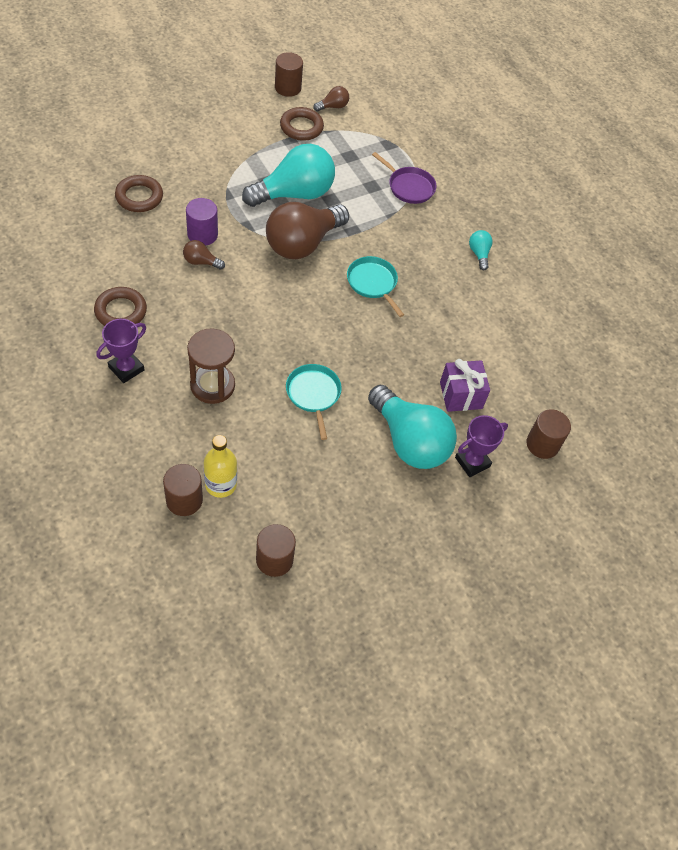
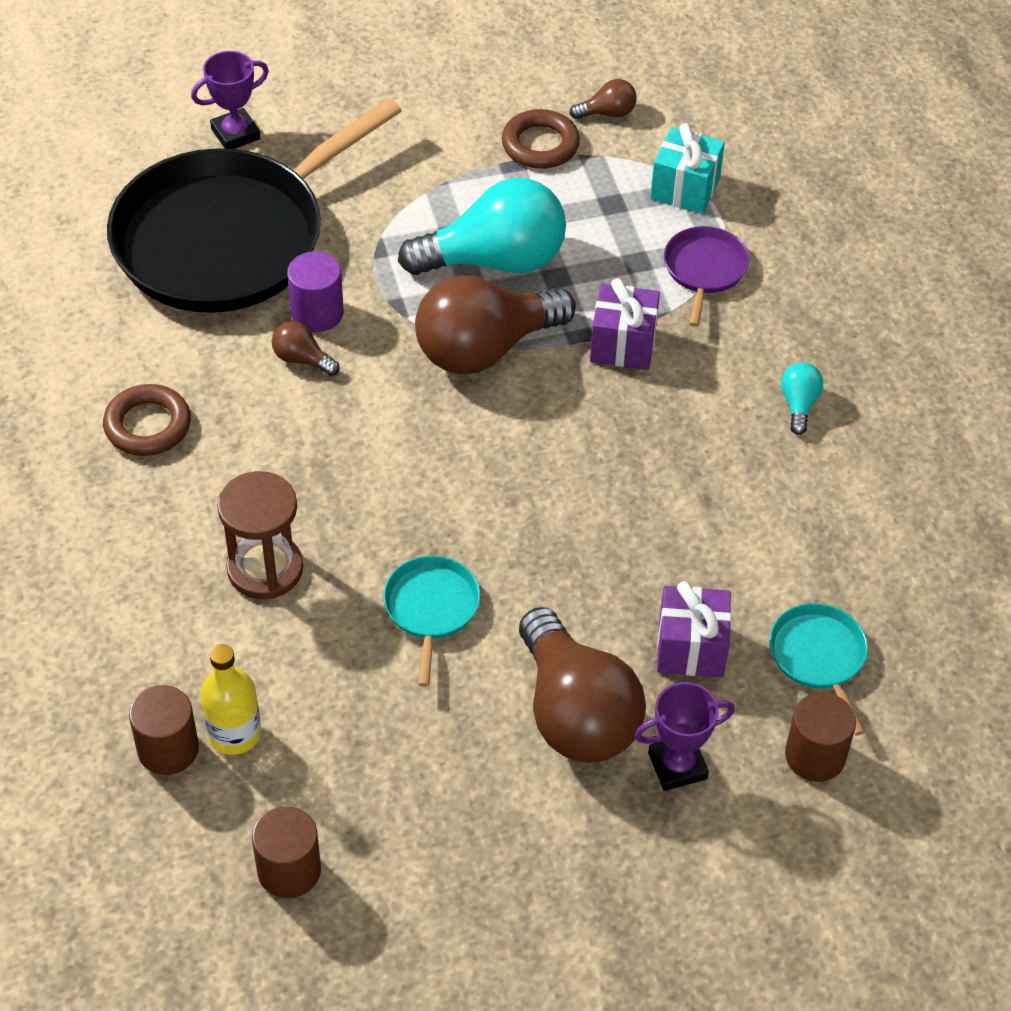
camera: 20 degrees right, 5 degrees down
purple trophy [96,319,146,383] -> purple trophy moved to [191,51,269,149]
brown ring [115,175,163,212] -> black pan [107,98,402,313]
brown cylinder [275,52,303,97] -> none
turquoise pan [347,256,404,317] -> turquoise pan moved to [769,603,868,735]
turquoise light bulb [368,385,457,469] -> brown light bulb [519,607,646,763]
purple pan [372,152,437,204] -> purple pan turned 135 degrees counterclockwise [664,226,750,327]
none -> purple gift [590,278,660,370]
none -> turquoise gift [650,123,725,214]

